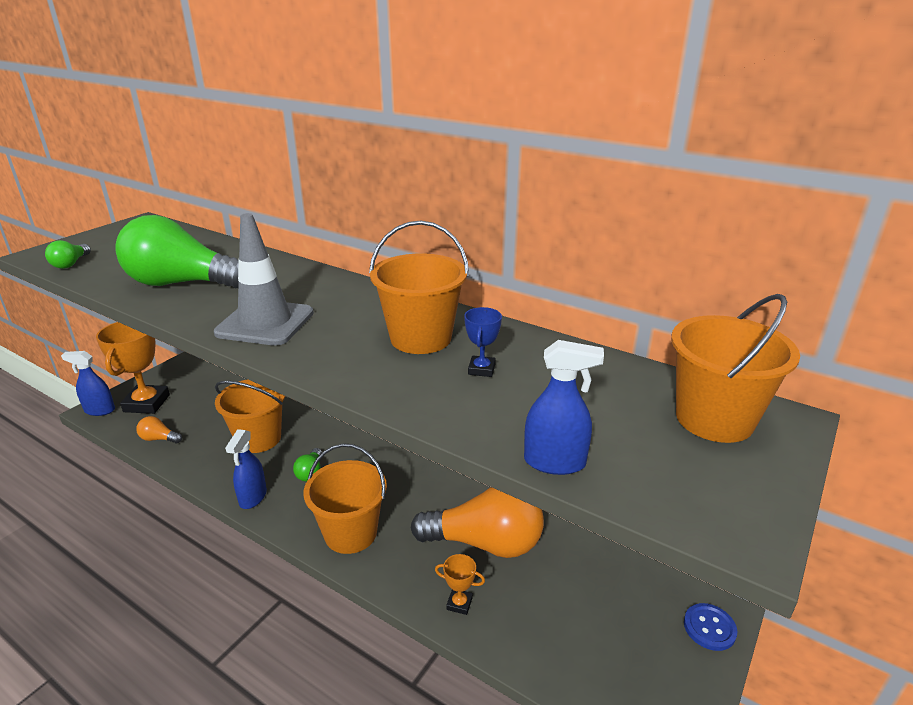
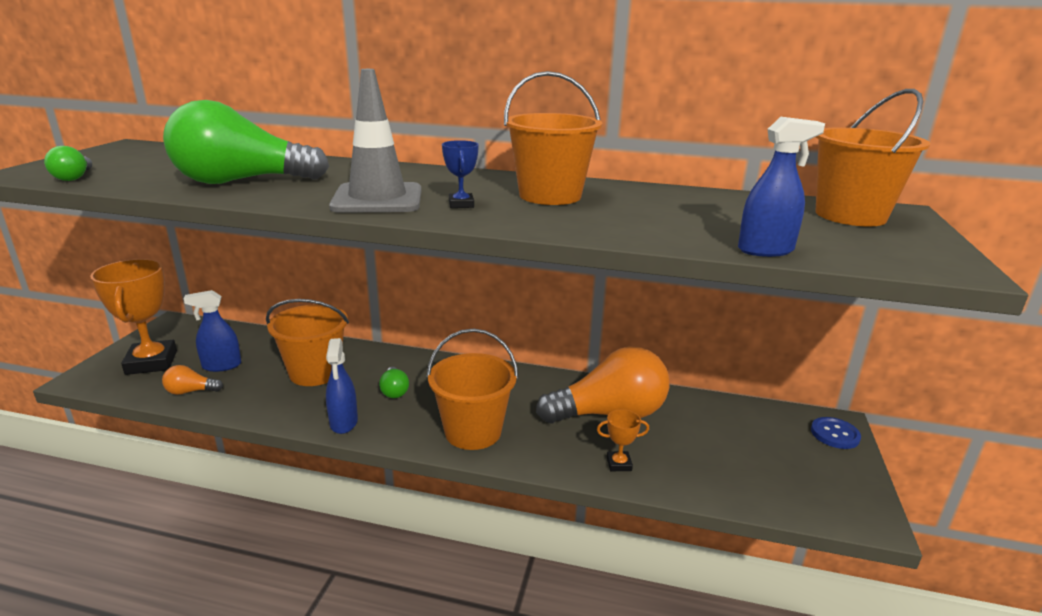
camera: 20 degrees left, 5 degrees down
blue spray bottle [61,351,115,416] -> blue spray bottle moved to [183,290,241,372]
blue trophy [464,307,502,377] -> blue trophy moved to [442,140,479,208]

